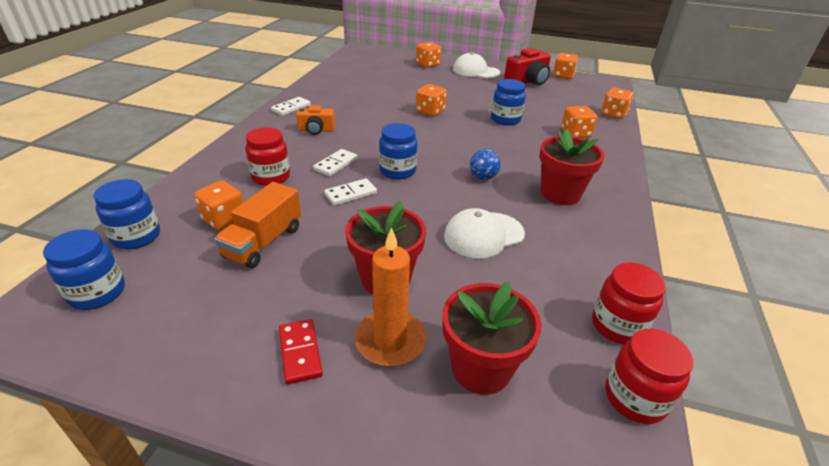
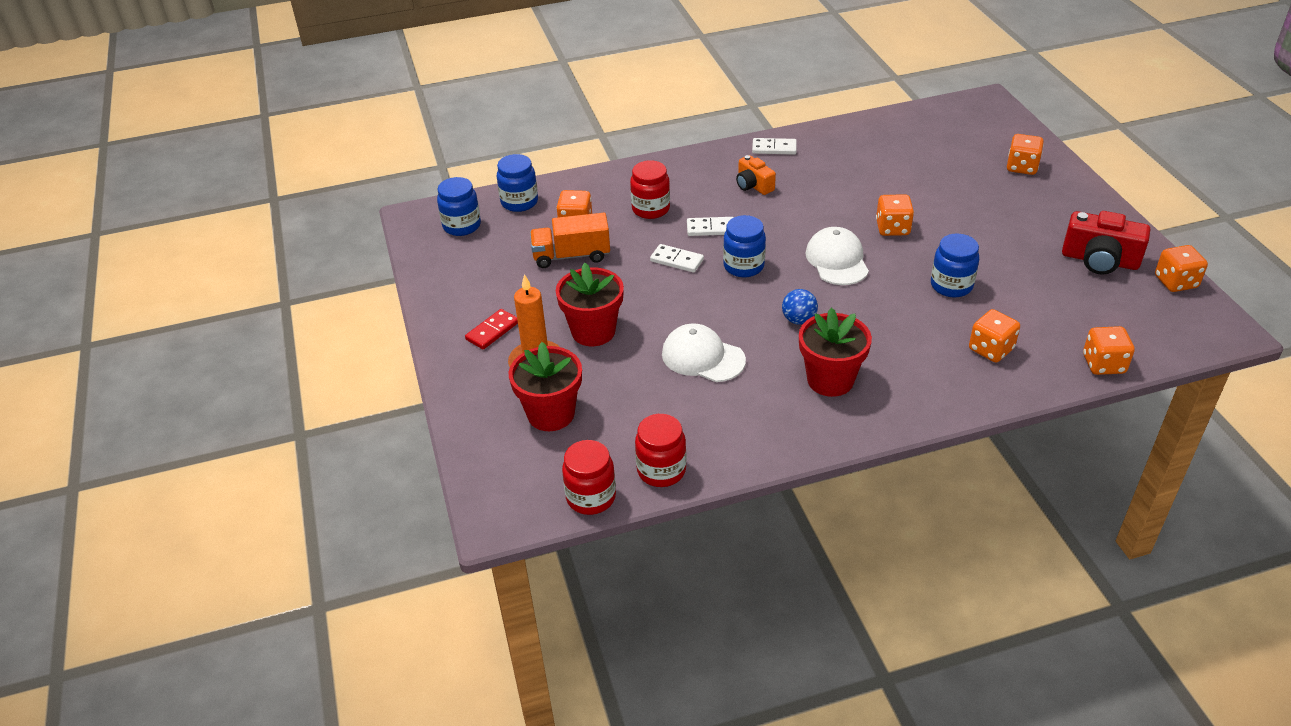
camera: 60 degrees right, 5 degrees up
white cap [453,52,500,78] -> white cap moved to [805,227,869,285]

